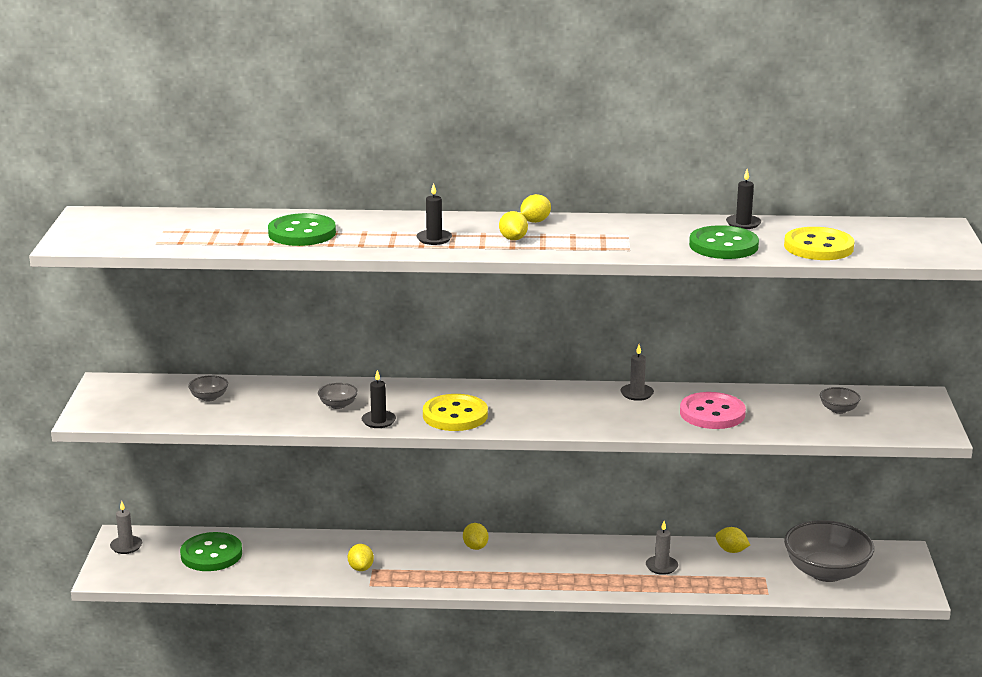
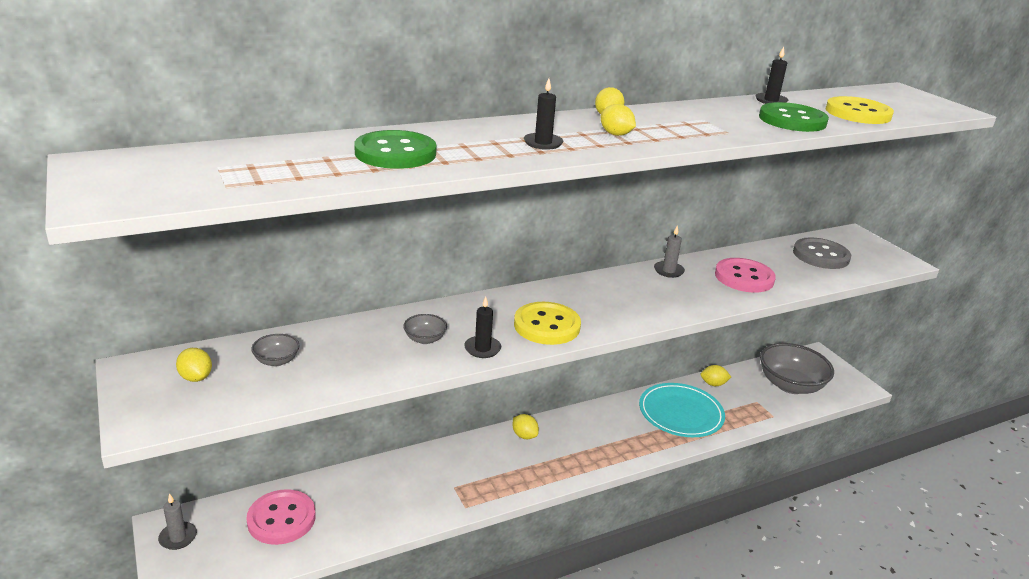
camera: 30 degrees left, 5 degrees up
green button [180,532,242,571] -> pink button [246,489,316,545]
yellow lemon [348,544,374,571] -> yellow lemon moved to [176,348,212,382]
grey candle [646,521,678,575] -> turquoise plate [639,383,725,437]
grey bowl [820,387,861,414] -> grey button [793,237,851,269]

